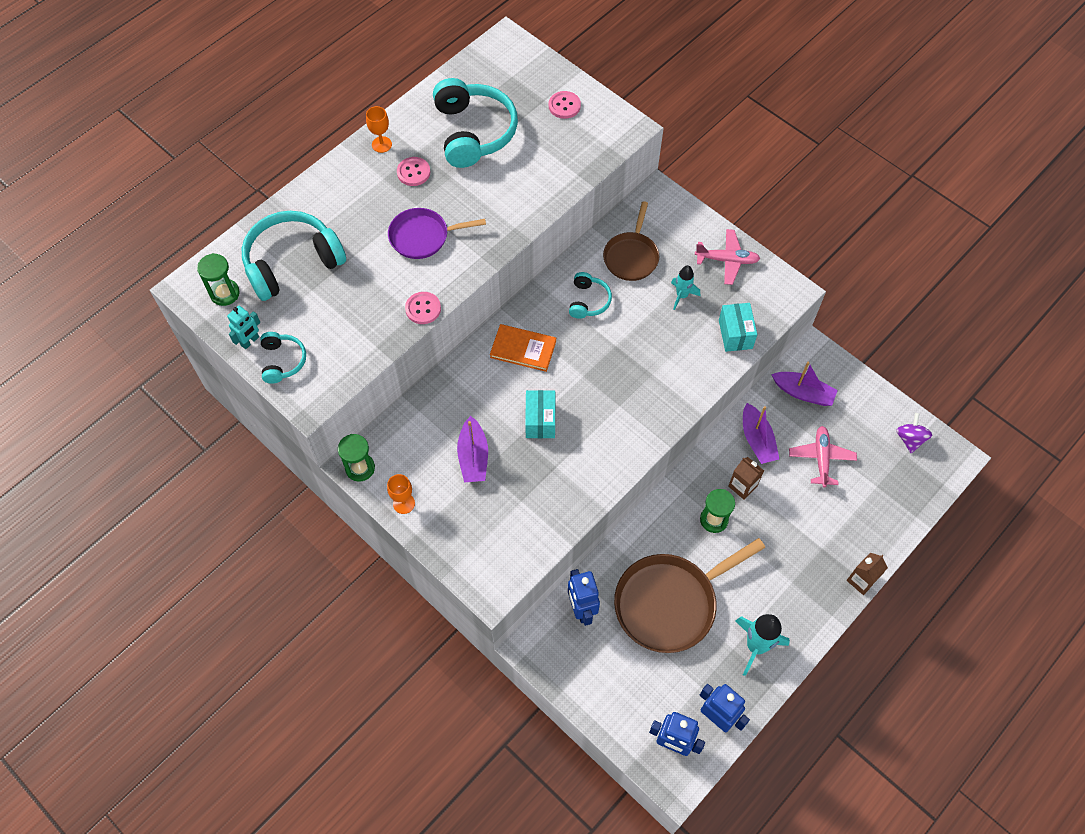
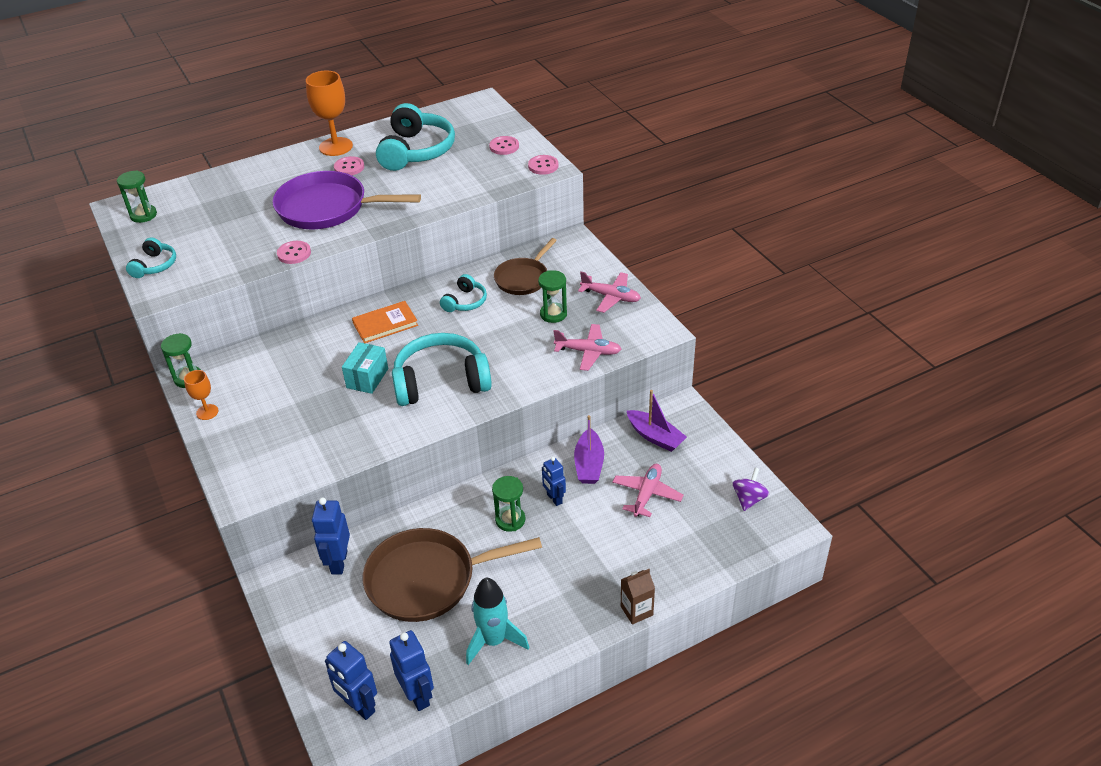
camera: 20 degrees right, 20 degrees down
turquoise robot [227,306,260,349] -> none
turquoise headphones [242,211,346,301] -> turquoise headphones moved to [392,333,492,406]
orange goblet [366,106,392,153] -> orange goblet [306,71,353,156], size x1.86
purple pan [388,208,486,259] -> purple pan [272,171,421,229], size x1.66
purple boat [457,416,488,482] -> none
orange book [490,324,556,372] -> orange book turned 60 degrees counterclockwise [352,301,418,343]
turquoise rocket [671,265,700,310] -> green hourglass [538,270,567,323]
turquoise box [719,303,757,352] -> pink plane [554,324,621,371]
brown carton [728,457,764,500] -> blue robot [542,457,566,506]
none -> pink button [528,155,559,175]

